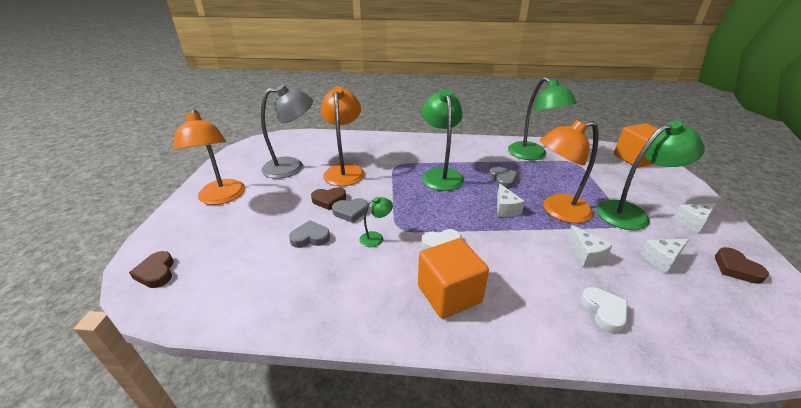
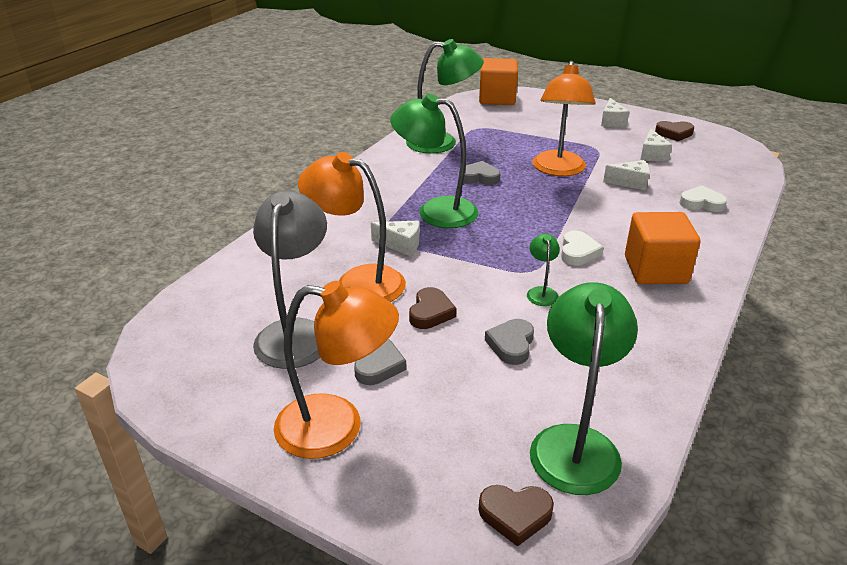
camera: 65 degrees left, 0 degrees up
grey heart [332,198,368,223] -> grey heart moved to [354,339,406,385]
white cheese [497,184,525,217] -> white cheese moved to [371,221,419,256]
green lamp [597,120,705,230] -> green lamp moved to [530,282,638,495]

